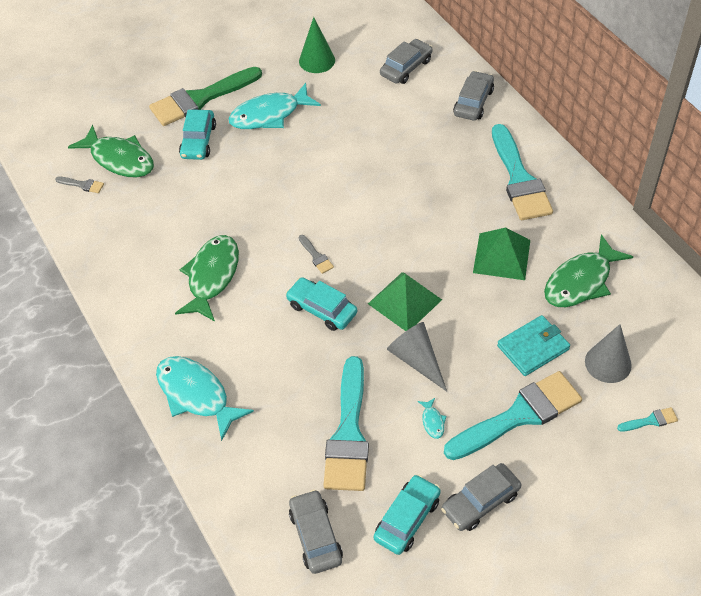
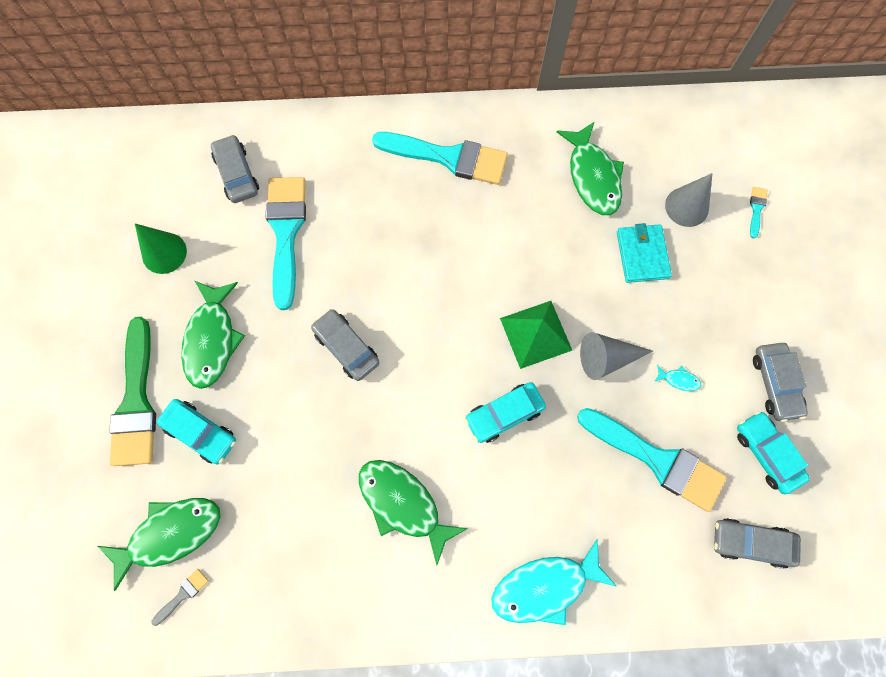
camera: 65 degrees left, 20 degrees up
turquoise fish [228,83,321,129] -> green fish [181,281,245,389]
grey brush [299,235,334,274] -> none
turquoise brush [444,371,582,460] -> turquoise brush moved to [266,177,306,310]
grey car [453,71,494,121] -> grey car moved to [311,309,380,381]
green pyramid [473,228,530,280] -> none

